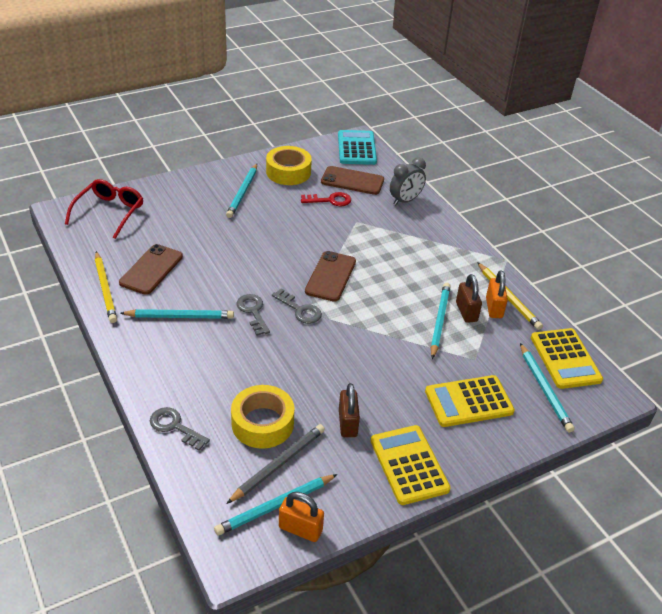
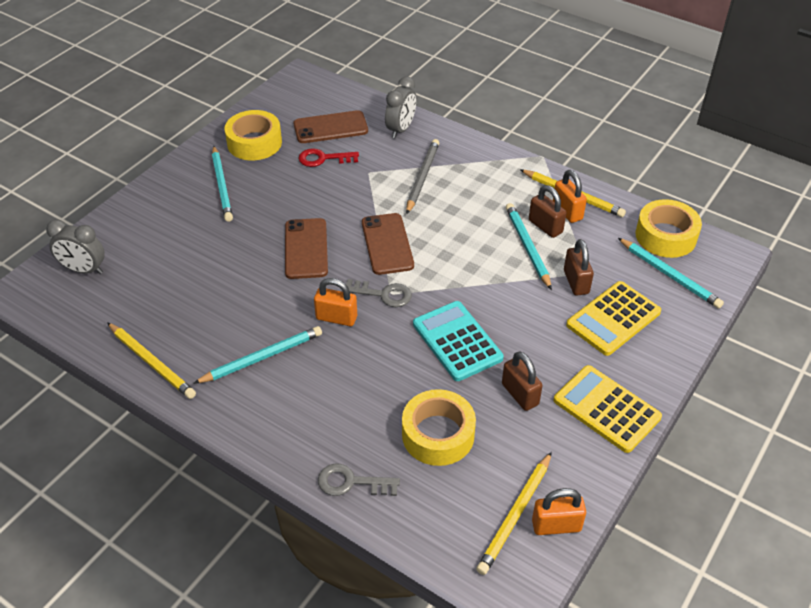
camera: 25 degrees left, 5 degrees up
red glasses [65,179,143,239] -> grey clock [46,219,105,274]
brown phone [119,244,183,295] -> brown phone moved to [285,218,328,279]
turquoise pencil [214,474,338,536] -> yellow pencil [476,452,552,575]
grey pencil [226,424,325,504] -> grey pencil moved to [406,139,439,214]
grey key [236,294,270,336] -> orange padlock [314,278,357,326]
red key [301,192,351,206] -> red key turned 150 degrees counterclockwise [298,148,359,167]
turquoise calculator [338,130,377,165] -> turquoise calculator moved to [413,301,504,381]
yellow calculator [531,328,603,389] -> yellow tape [635,199,702,258]
none -> brown padlock [564,239,594,296]

